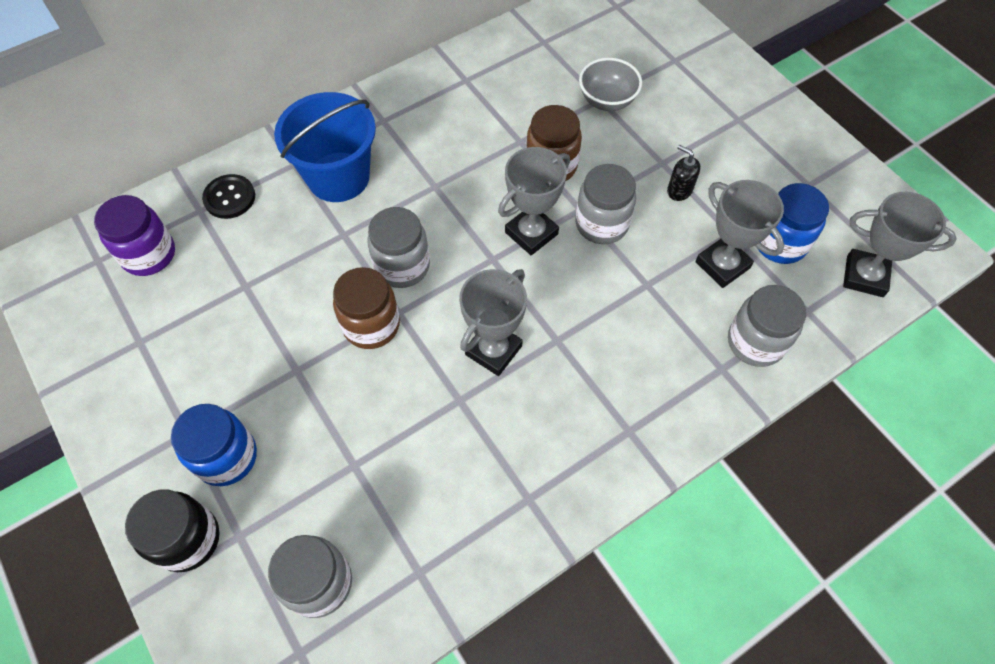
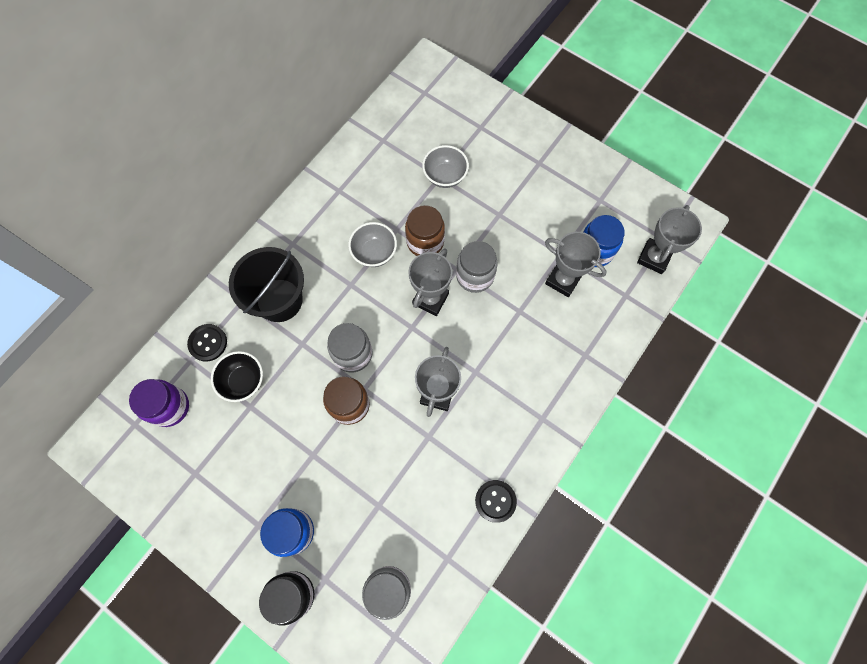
camera: 20 degrees left, 10 degrees up
blue bucket [274,92,376,202] -> black bucket [229,247,304,322]
black soap dispenser [667,145,701,201] -> none
grey jar [728,285,806,367] -> none
grey trophy [843,192,957,297] -> grey trophy turned 60 degrees counterclockwise [637,205,702,274]
none -> black bowl [211,351,263,402]
none -> grey bowl [348,222,397,267]
none -> black button [475,480,517,523]

